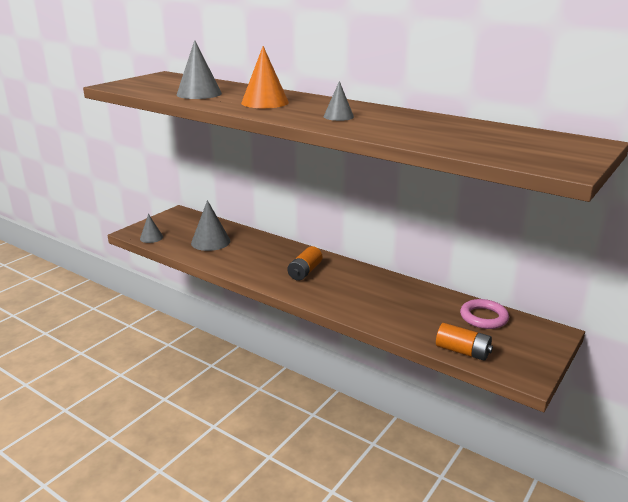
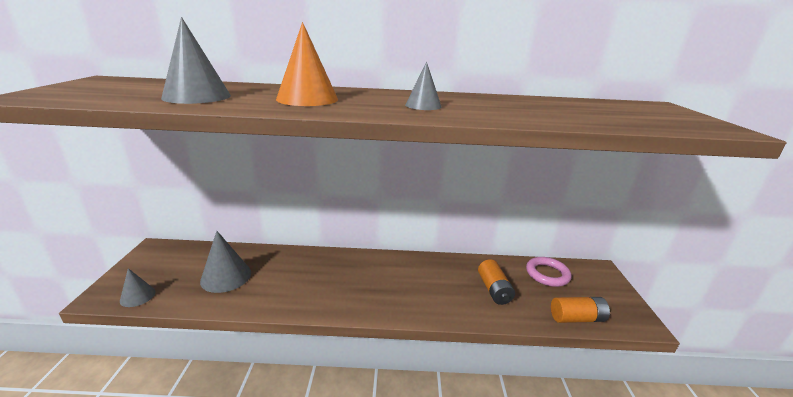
camera: 35 degrees left, 0 degrees up
orange battery [287,246,323,281] -> orange battery moved to [478,259,515,305]

